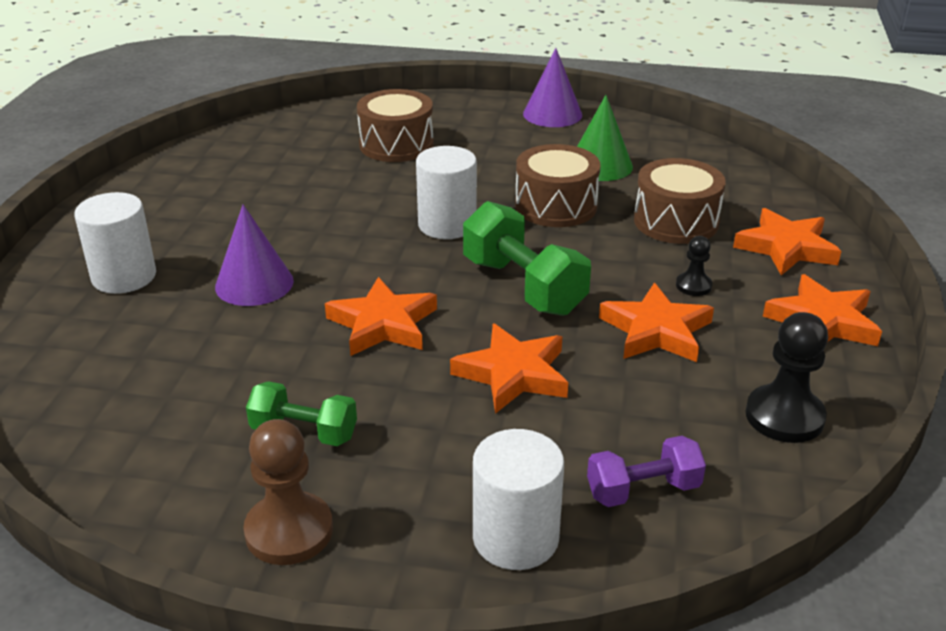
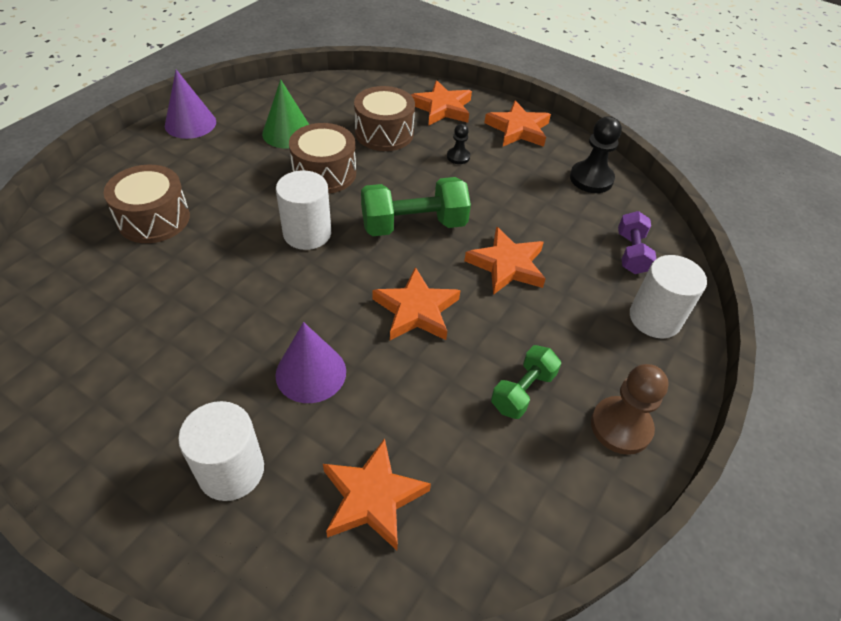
camera: 70 degrees left, 15 degrees up
orange star [599,283,714,362] -> orange star moved to [323,438,431,550]

